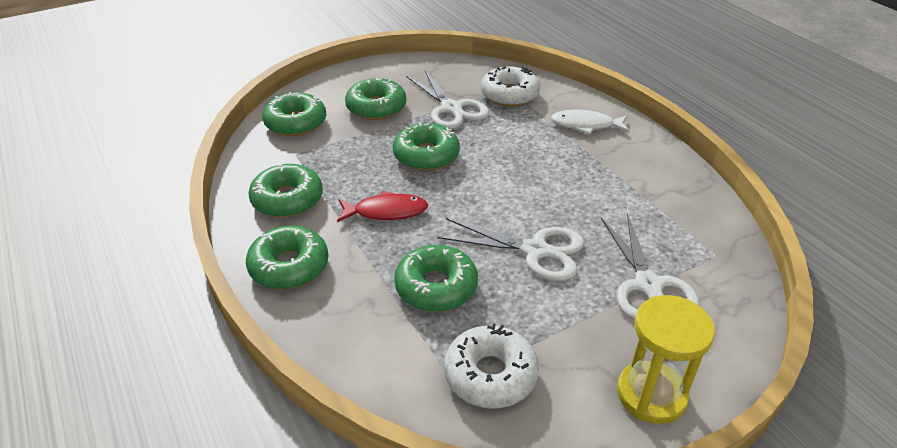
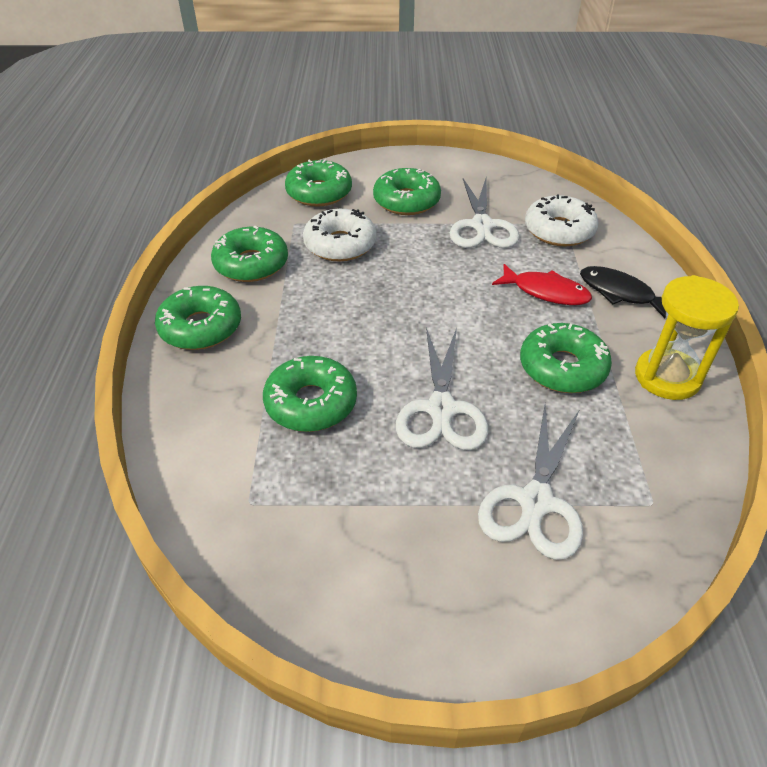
camera: 30 degrees right, 5 degrees up
red fish [337,191,428,222] -> red fish moved to [492,264,592,305]
green donut [393,123,460,171] -> green donut moved to [520,323,612,393]
white scissors [437,218,584,281] -> white scissors turned 45 degrees clockwise [396,327,488,450]
white donut [444,324,539,408] -> white donut moved to [303,209,377,261]
white fish [551,110,630,135] -> black fish [580,266,666,318]
yellow hourglass [617,295,715,424] -> yellow hourglass moved to [635,275,739,400]

